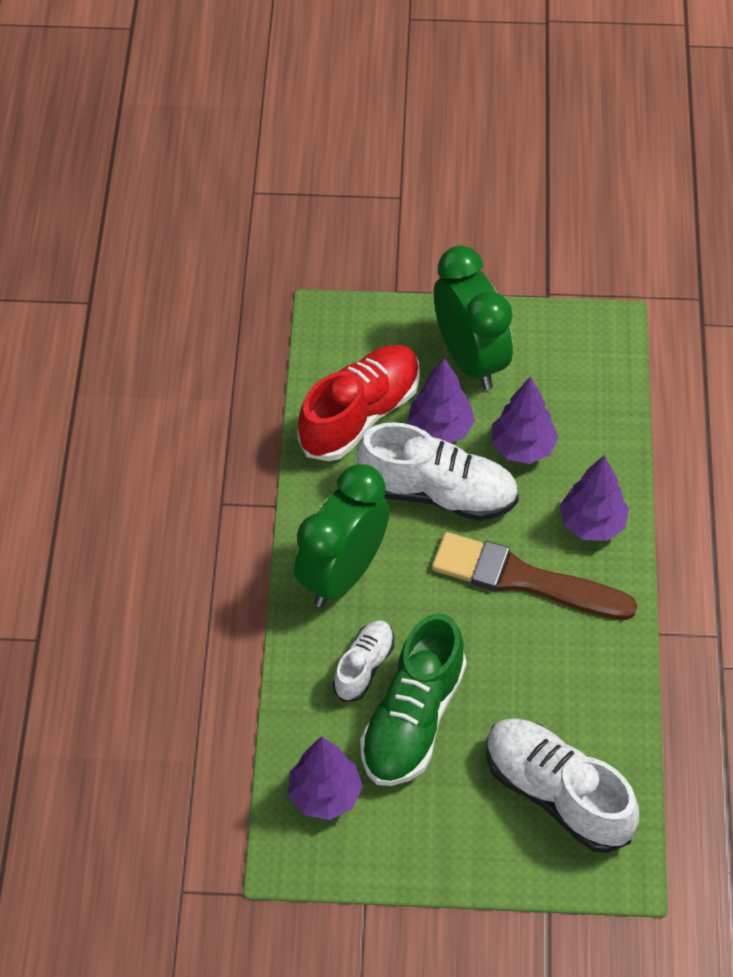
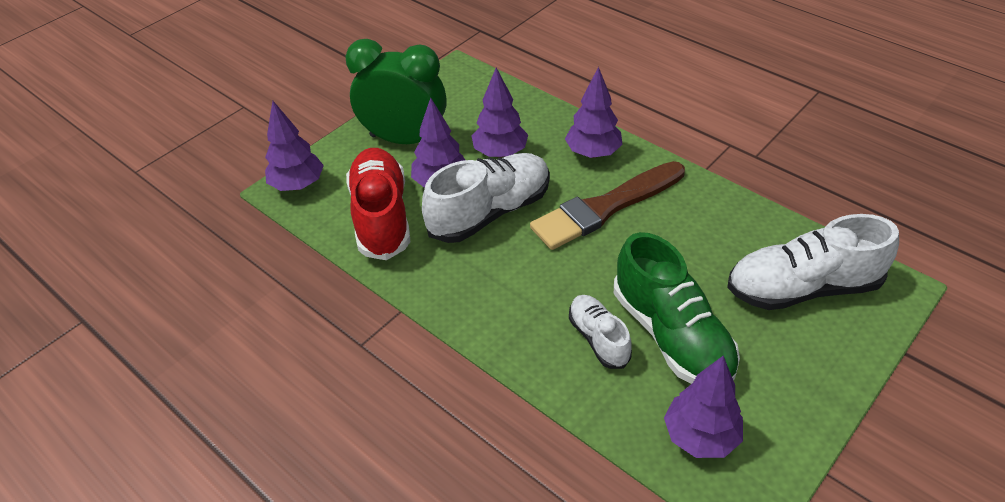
camera: 50 degrees left, 10 degrees down
green clock [294,464,390,607] -> none
none -> purple tree [265,100,324,191]

